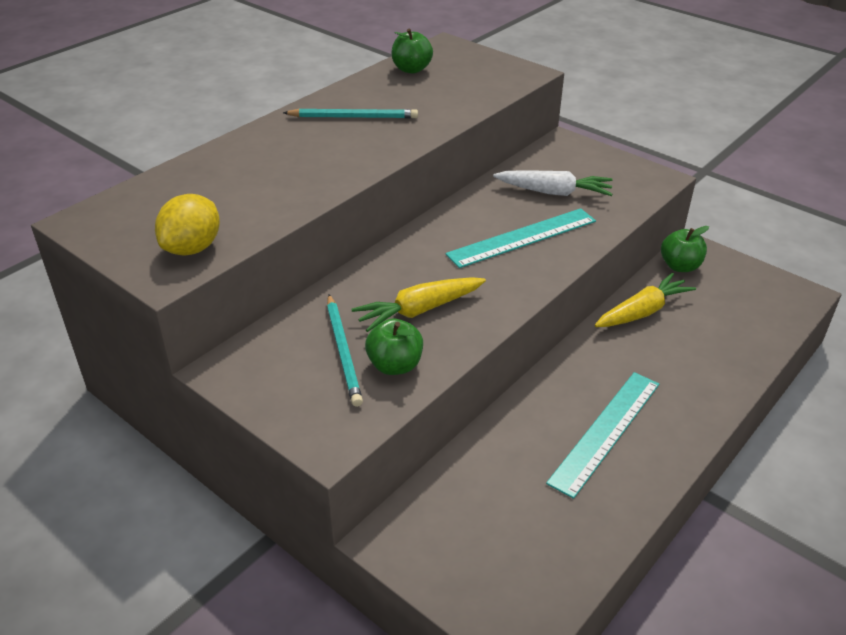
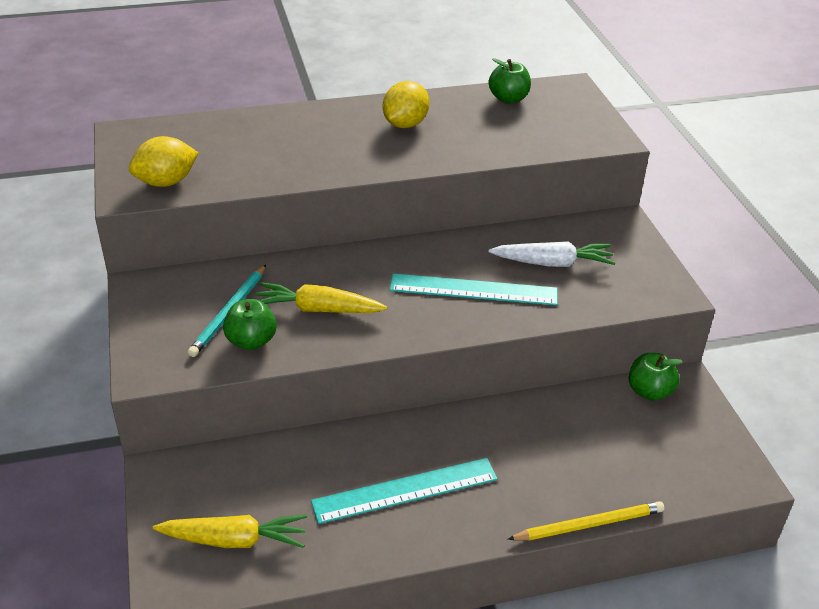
camera: 35 degrees right, 0 degrees up
turquoise pencil [283,109,418,119] -> yellow lemon [383,81,430,128]
white carrot [493,170,613,196] -> white carrot turned 45 degrees counterclockwise [488,241,616,267]
yellow carrot [595,273,696,327] -> yellow carrot moved to [153,514,307,548]
none -> yellow pencil [508,501,664,541]

